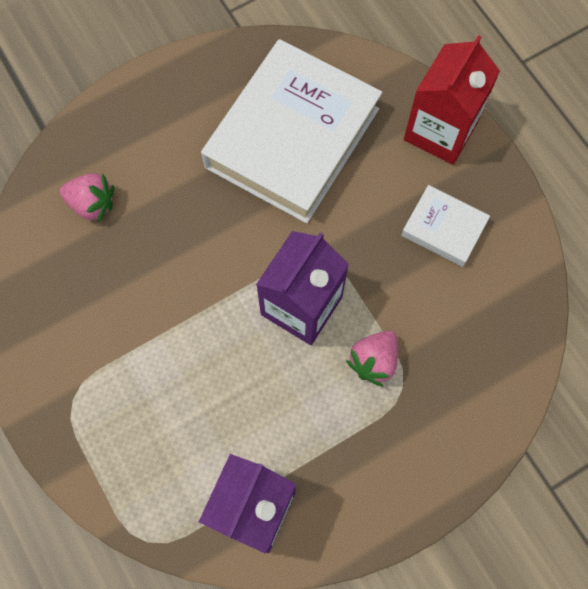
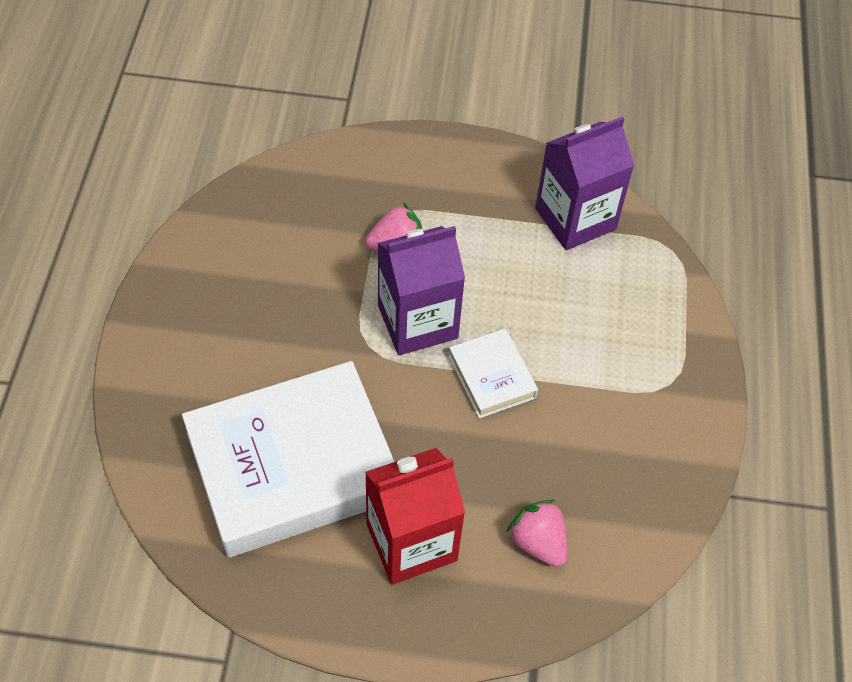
camera: 145 degrees left, 15 degrees down
white book [402,185,490,267] -> white book moved to [449,329,538,418]
red carton [404,35,500,165] -> red carton moved to [365,448,465,585]

